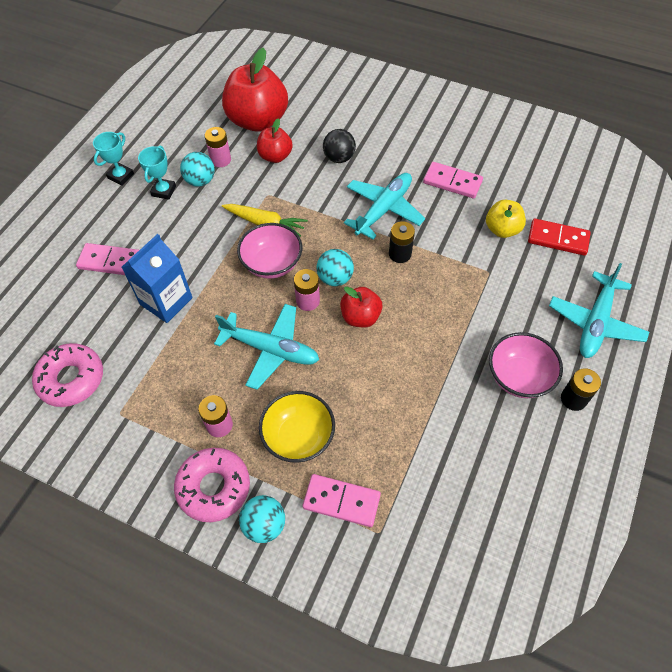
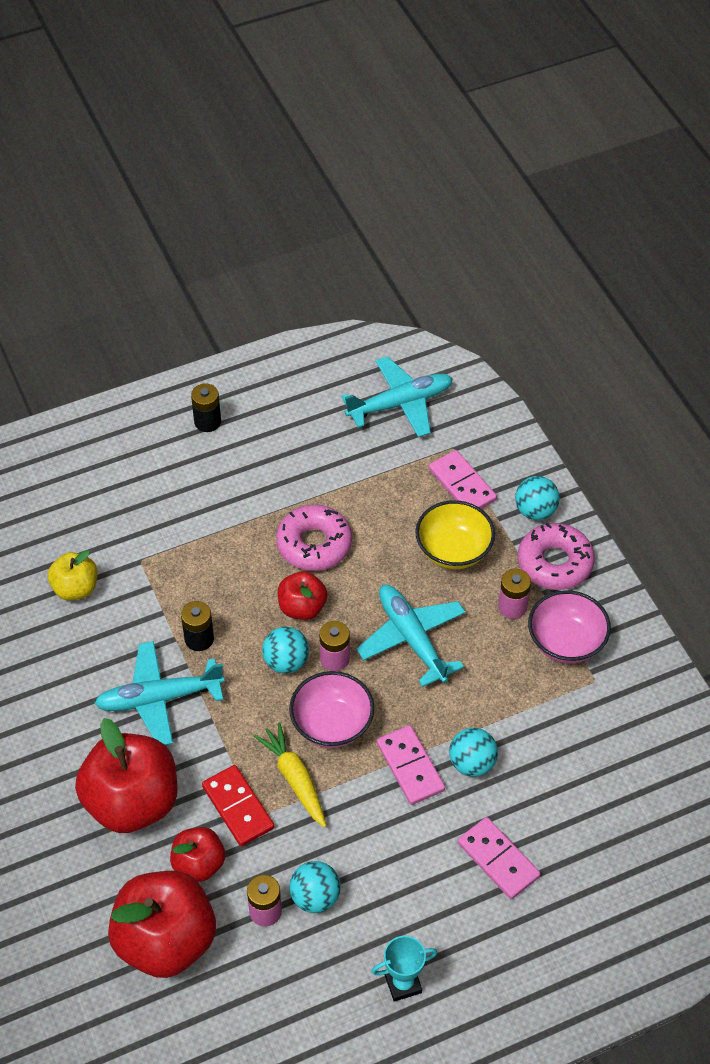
camera: 140 degrees left, 5 degrees down
pink donut [32,343,103,407] -> pink donut moved to [276,505,352,571]
blue carton [121,234,193,323] -> turquoise ball [449,728,498,777]
turquoise trophy [138,146,176,200] -> none
black ball [323,129,356,163] -> red apple [75,718,178,833]
pink domino [423,162,483,198] -> pink domino moved to [377,725,445,805]
pink bowl [489,332,563,398] -> pink bowl moved to [528,590,611,663]
red domino [528,218,591,256] -> red domino moved to [202,765,274,846]
turquoise plane [549,263,649,358] -> turquoise plane moved to [341,356,453,437]

